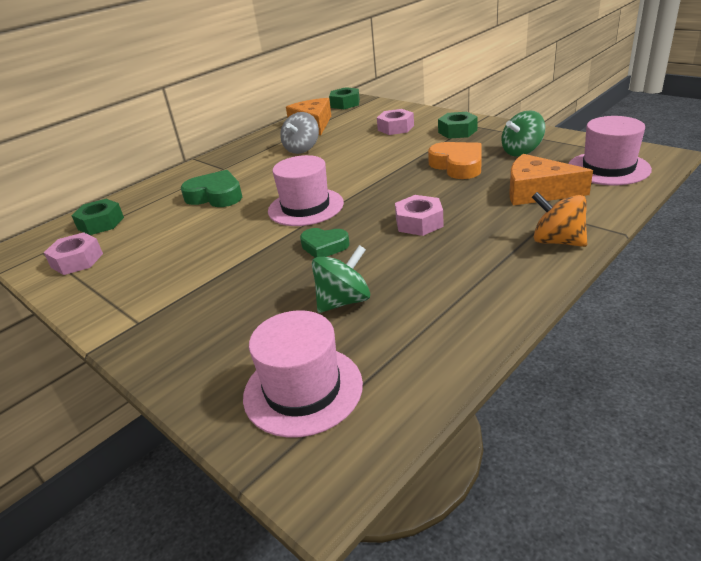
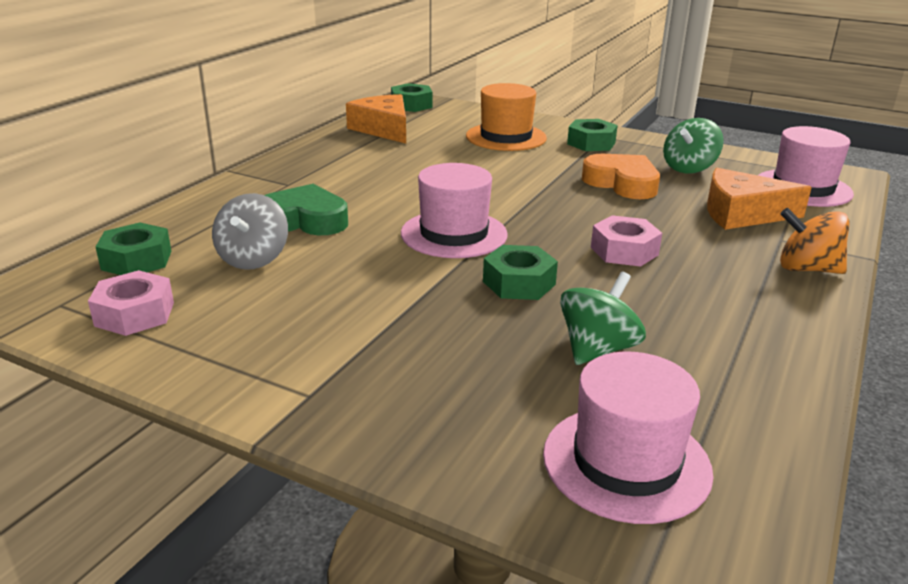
camera: 20 degrees left, 5 degrees down
grey spinning top [280,112,319,154] -> grey spinning top moved to [212,193,288,270]
green heart [300,228,350,258] -> green nut [483,245,558,300]
pink nut [377,109,414,135] -> orange hat [466,83,547,151]

